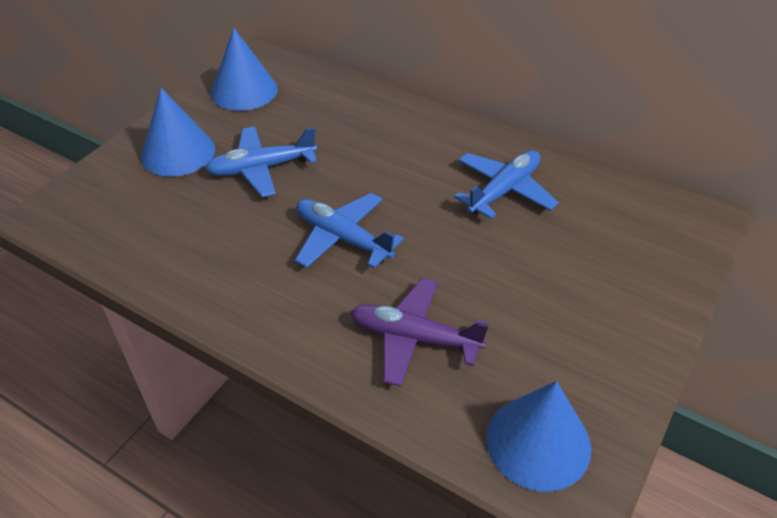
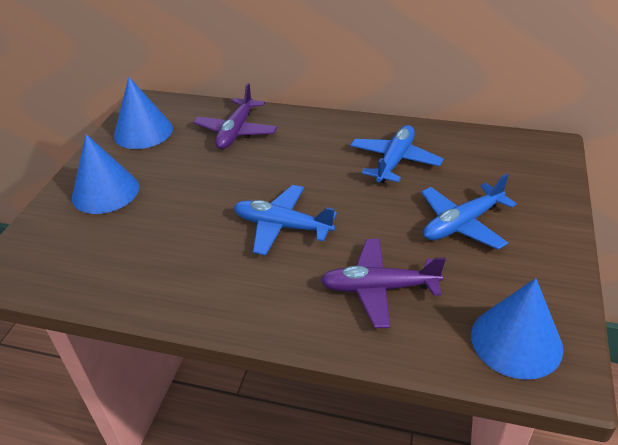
camera: 15 degrees left, 5 degrees down
blue plane [205,126,317,197] -> blue plane moved to [421,174,517,250]
none -> purple plane [193,83,278,149]

